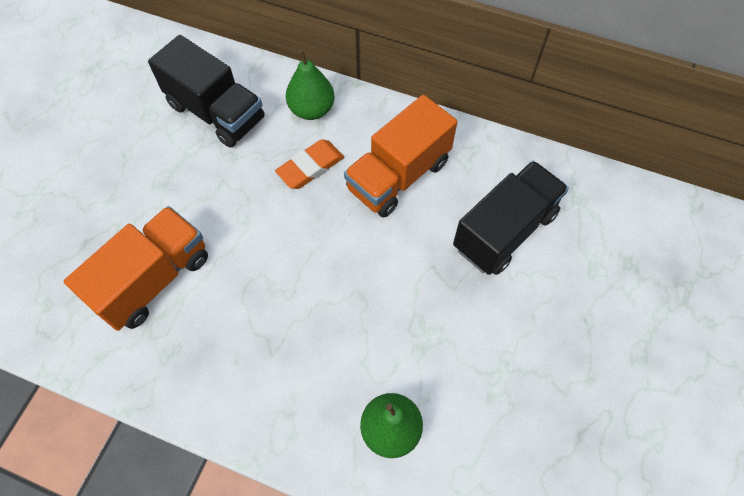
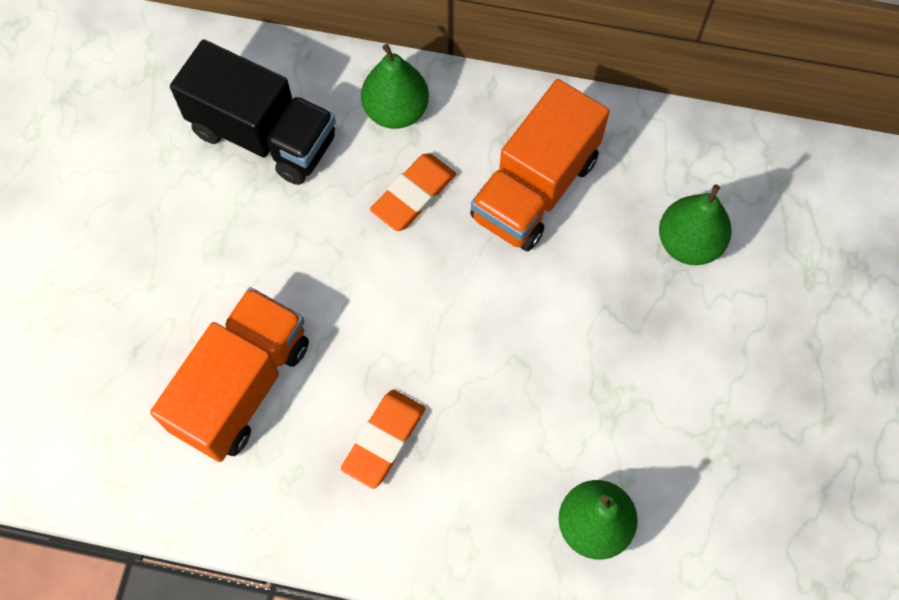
camera: 10 degrees left, 5 degrees up
black truck [453,161,569,275] -> green pear [659,184,732,265]
none -> orange eraser [341,390,425,489]

